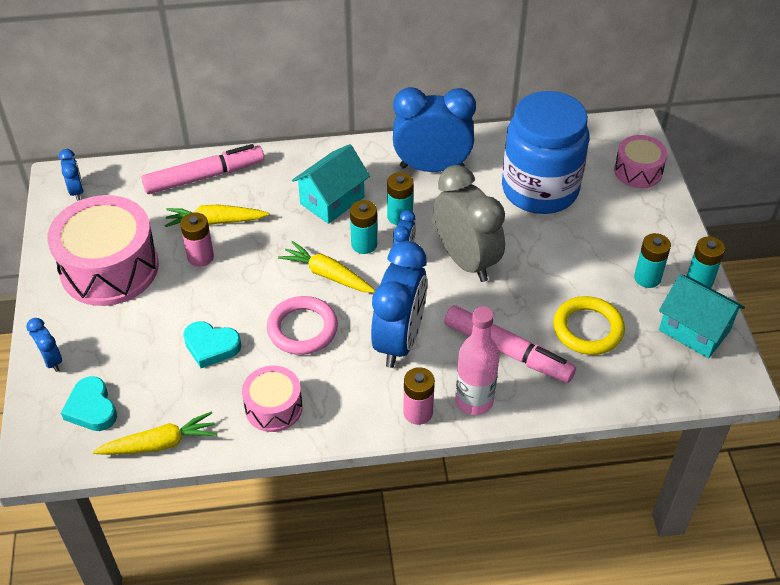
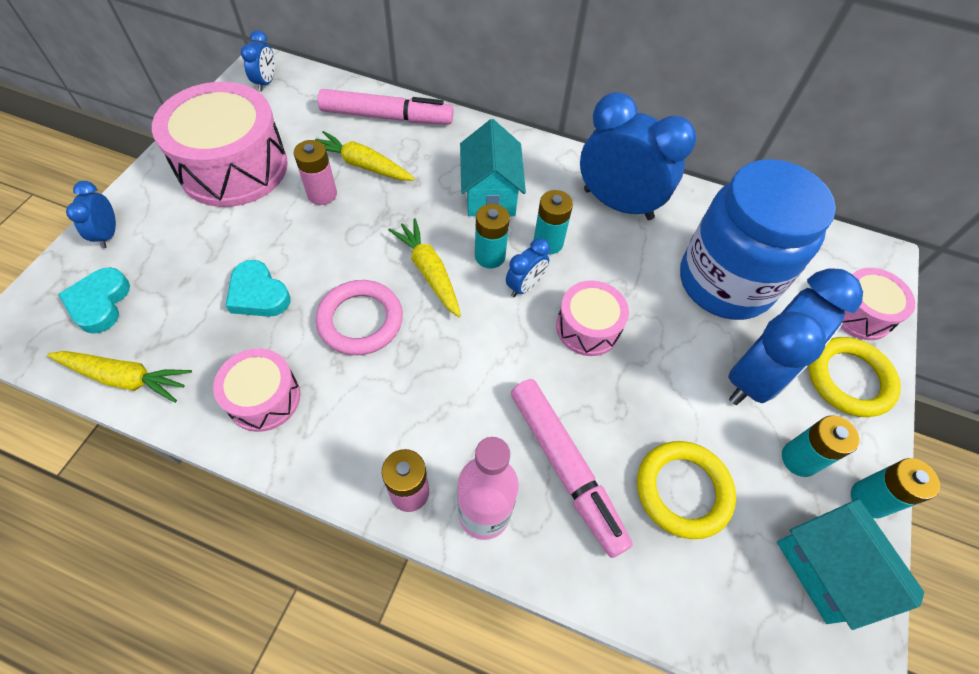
camera: 25 degrees right, 10 degrees up
turquoise house [292,144,370,224] -> turquoise house turned 75 degrees counterclockwise [460,119,526,216]
blue clock [371,241,427,368] -> blue clock moved to [728,268,863,405]
grey clock [434,165,505,282] -> pink drum [556,281,629,356]
none -> yellow ring [808,337,901,417]

